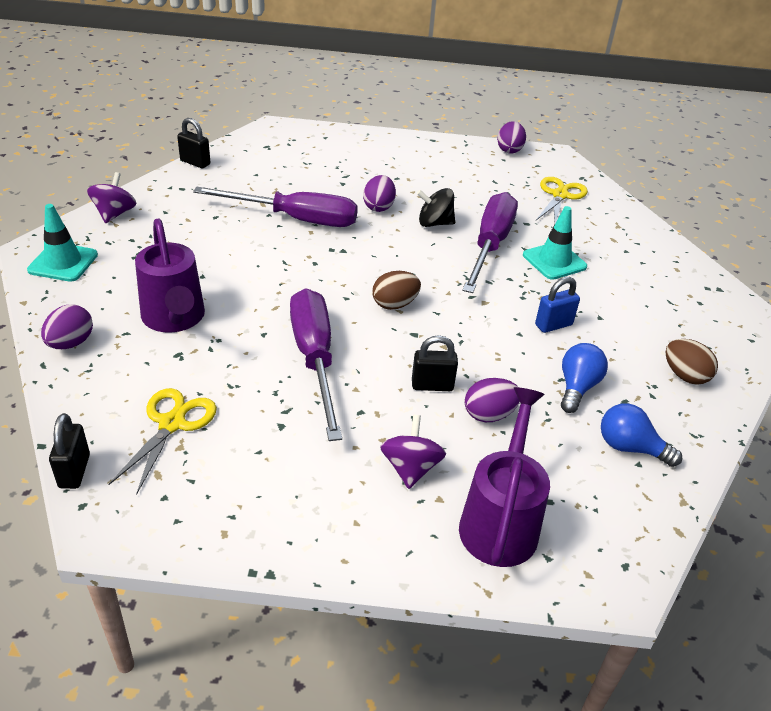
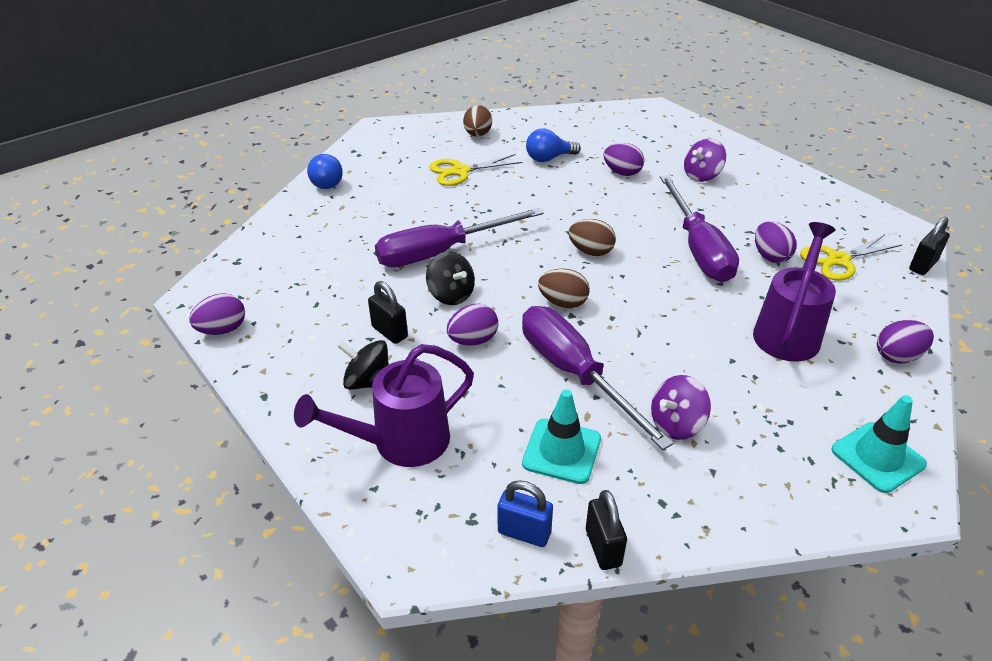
camera: 130 degrees left, 0 degrees up
purple spinning top [87,172,136,223] -> purple spinning top moved to [651,375,711,440]
purple screwdriver [290,289,342,441] -> purple screwdriver turned 45 degrees counterclockwise [660,175,739,282]
black padlock [412,335,458,391] -> black padlock moved to [368,281,408,344]
purple watering can [459,387,550,567] -> purple watering can moved to [294,344,474,467]
turquoise traffic cone [523,206,587,280] -> turquoise traffic cone moved to [522,389,601,484]
blue padlock [535,277,580,333] -> blue padlock moved to [498,480,553,547]
yellow scissors [536,177,588,223] -> yellow scissors moved to [429,154,522,186]
blue light bulb [601,403,682,467] -> blue light bulb moved to [307,154,343,189]
none -> black spinning top [337,340,389,390]
none -> brown egg [538,268,590,308]
none -> purple egg [755,221,797,263]

